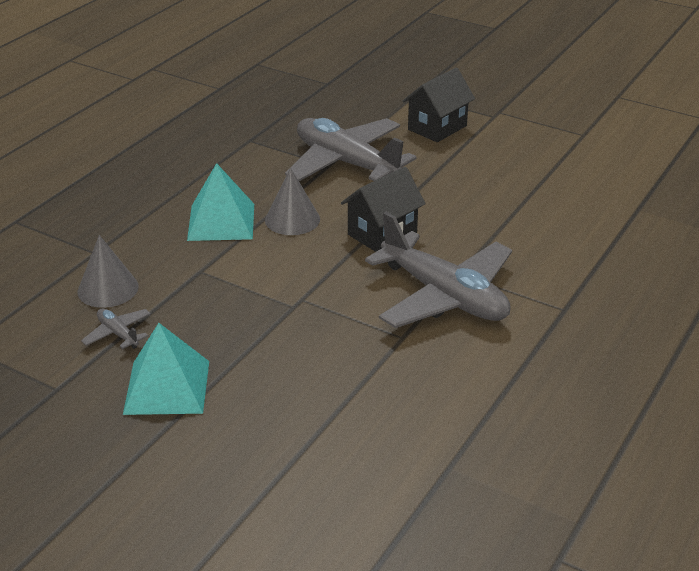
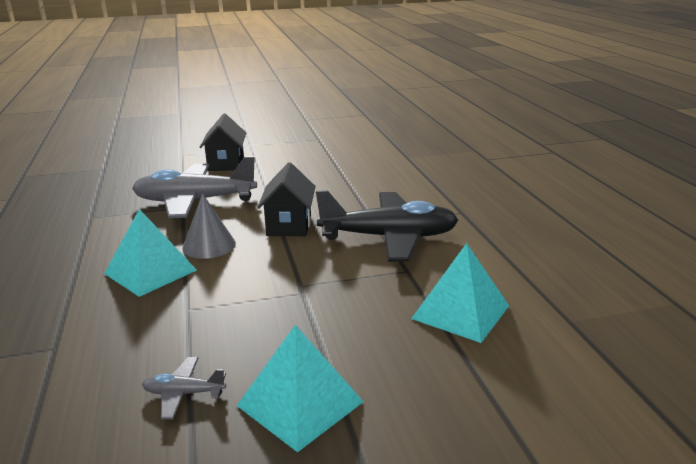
camera: 45 degrees left, 10 degrees down
grey cone [78,235,139,308] -> none
grey plane [365,212,512,328] -> black plane [316,190,458,262]
none -> turquoise pyramid [411,243,509,343]

